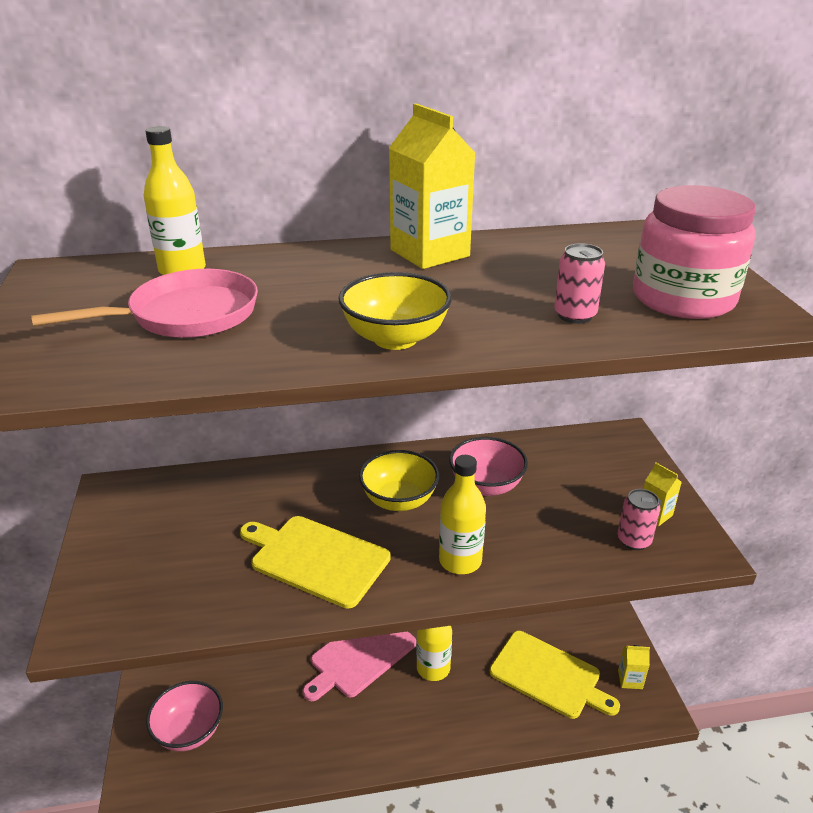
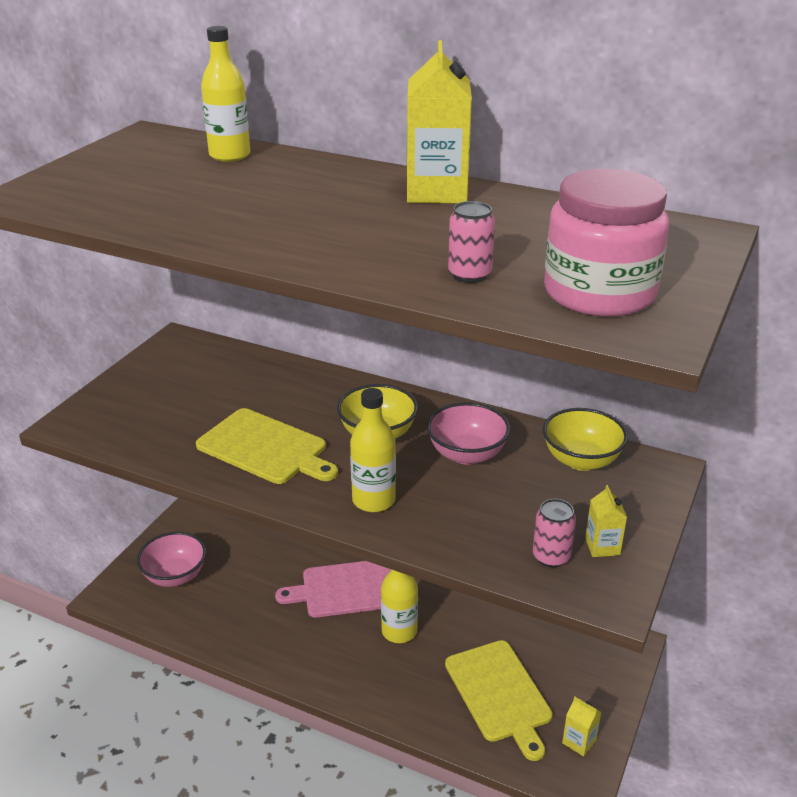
camera: 35 degrees right, 0 degrees up
pink pan [31,269,258,338] -> none
yellow cutting board [240,516,391,609] -> yellow cutting board turned 150 degrees clockwise [196,408,338,484]
yellow bowl [339,272,452,350] -> yellow bowl moved to [543,408,628,471]

